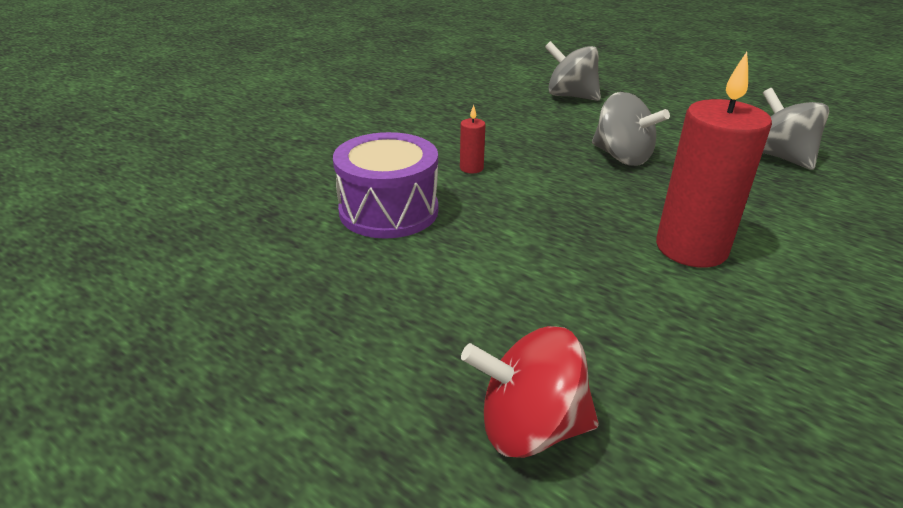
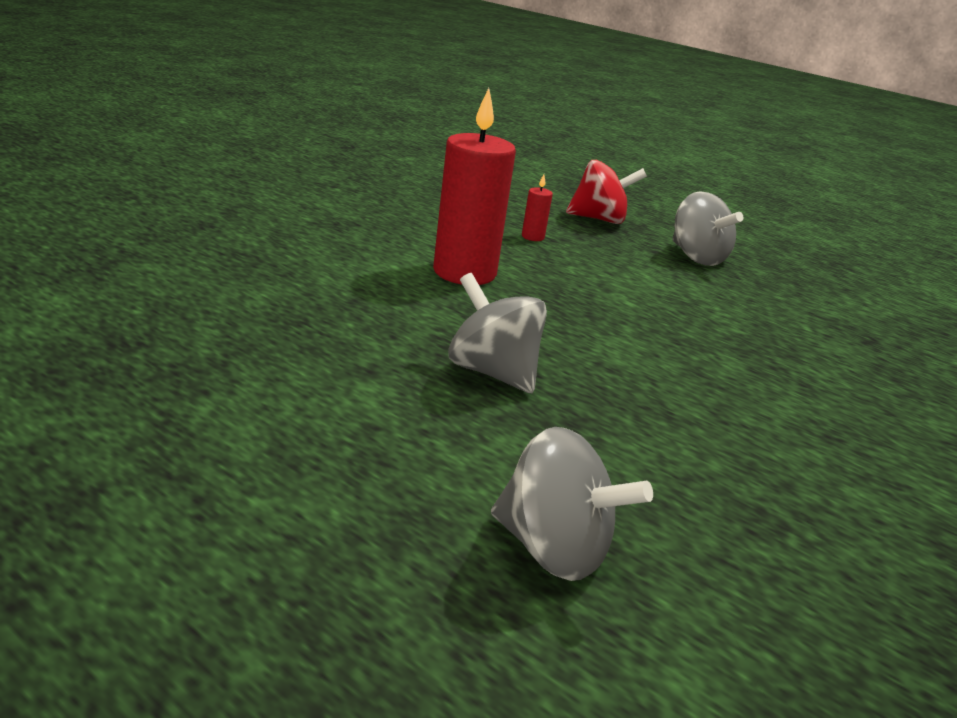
camera: 175 degrees right, 5 degrees down
purple drum [333,132,438,239] -> none
red candle [460,105,485,174] -> red candle moved to [522,174,553,241]
grey spinning top [763,88,829,170] -> grey spinning top moved to [672,191,744,266]

